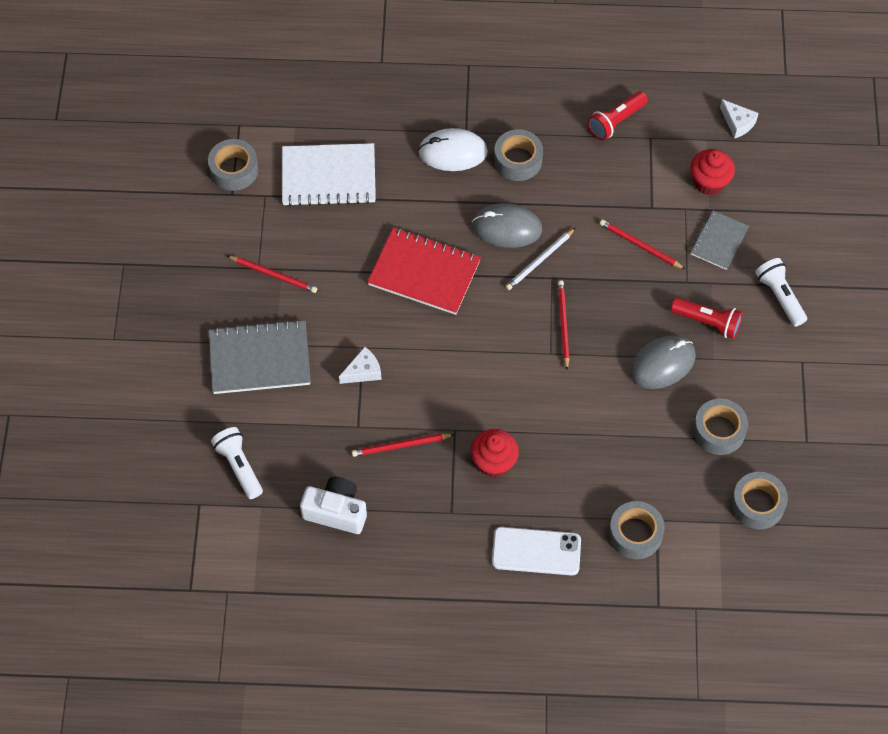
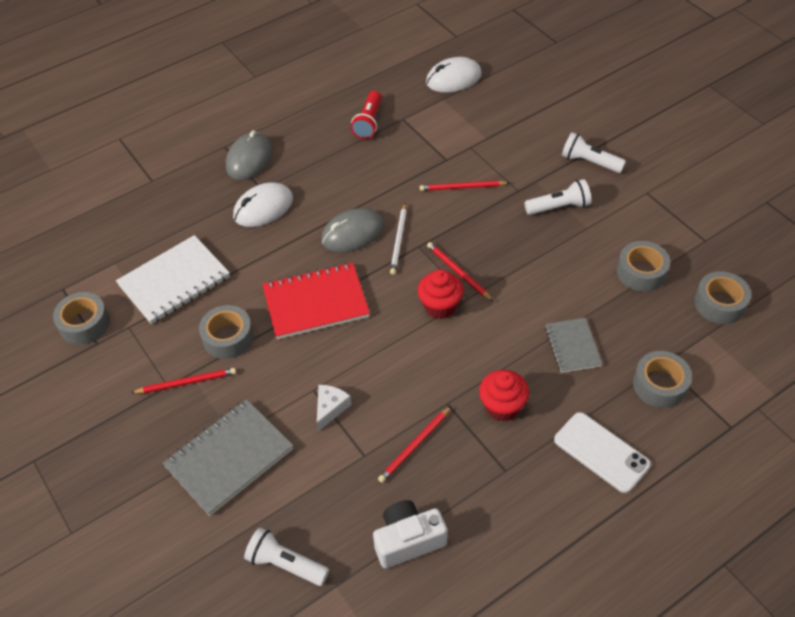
camera: 35 degrees left, 10 degrees down
white phone [492,527,581,576] -> white phone turned 75 degrees clockwise [554,412,651,493]
grey tape [494,129,543,181] -> grey tape moved to [199,305,254,359]
grey mouse [630,335,696,389] -> grey mouse moved to [226,130,272,180]
red flashlight [671,297,743,339] -> white flashlight [524,179,591,215]
red cupcake [690,149,735,196] -> red cupcake moved to [418,269,464,319]
grey notebook [690,211,749,270] -> grey notebook moved to [545,318,602,373]
white cheese [720,99,759,139] -> white mouse [426,57,482,93]

